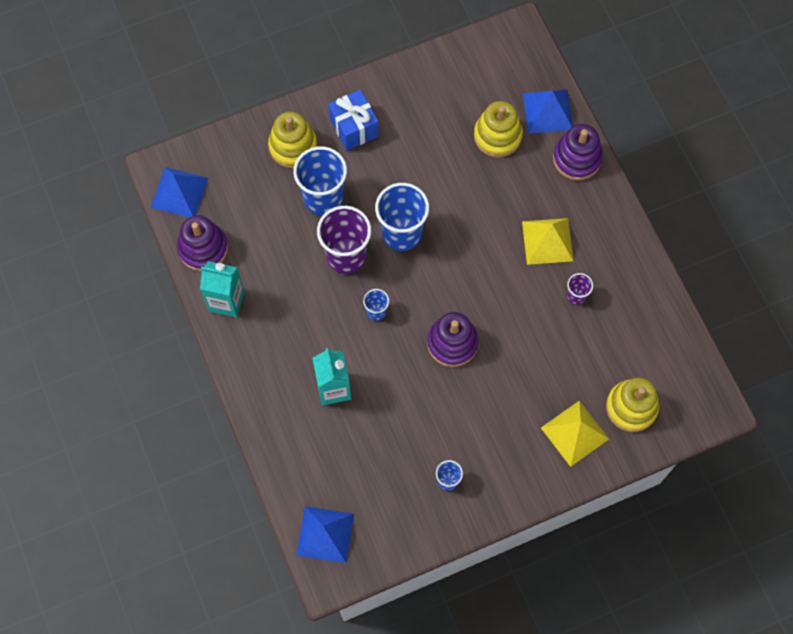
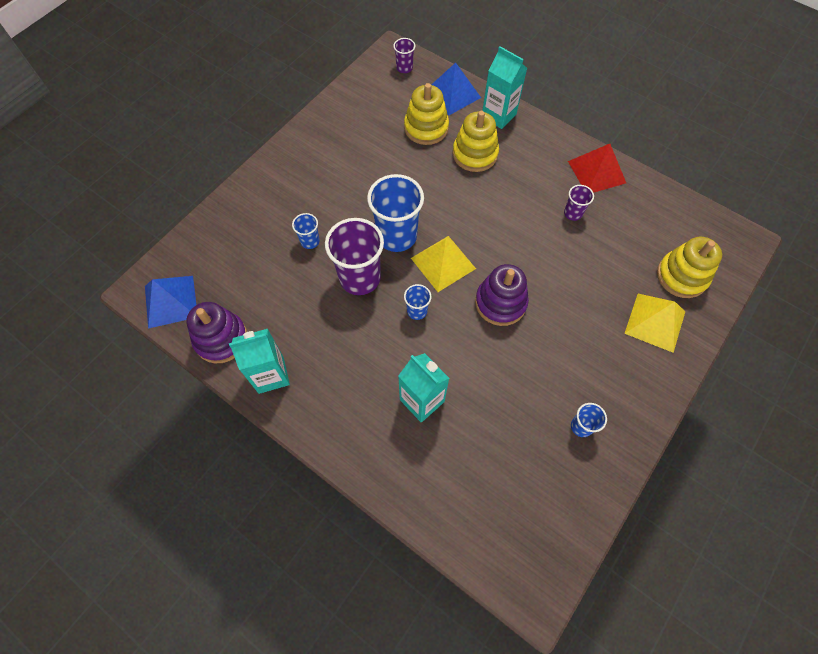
camera: 30 degrees left, 5 degrees down
yellow stacking toy [268,112,317,168] -> yellow stacking toy moved to [453,111,499,172]
blue cup [293,146,347,215] -> blue cup [292,213,320,249], size x0.48
blue pyramid [296,506,354,563] -> none
blue gift [328,90,379,151] -> none
yellow pyramid [522,218,574,265] -> yellow pyramid moved to [411,236,476,292]
purple stacking toy [553,124,603,180] -> turquoise carton [482,46,527,129]
none -> purple cup [393,38,415,73]
none -> red pyramid [568,144,626,193]

